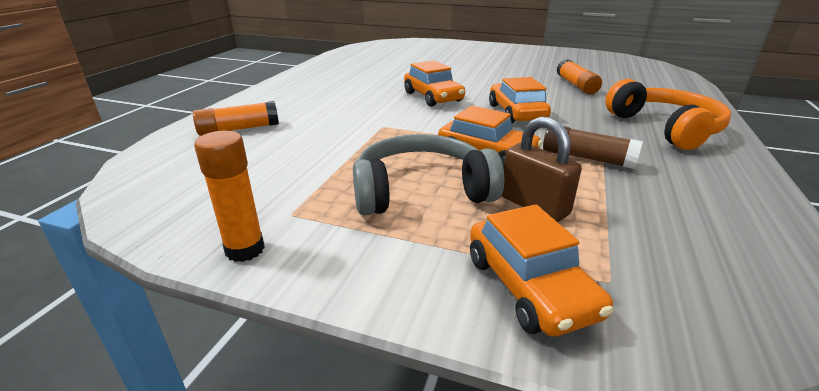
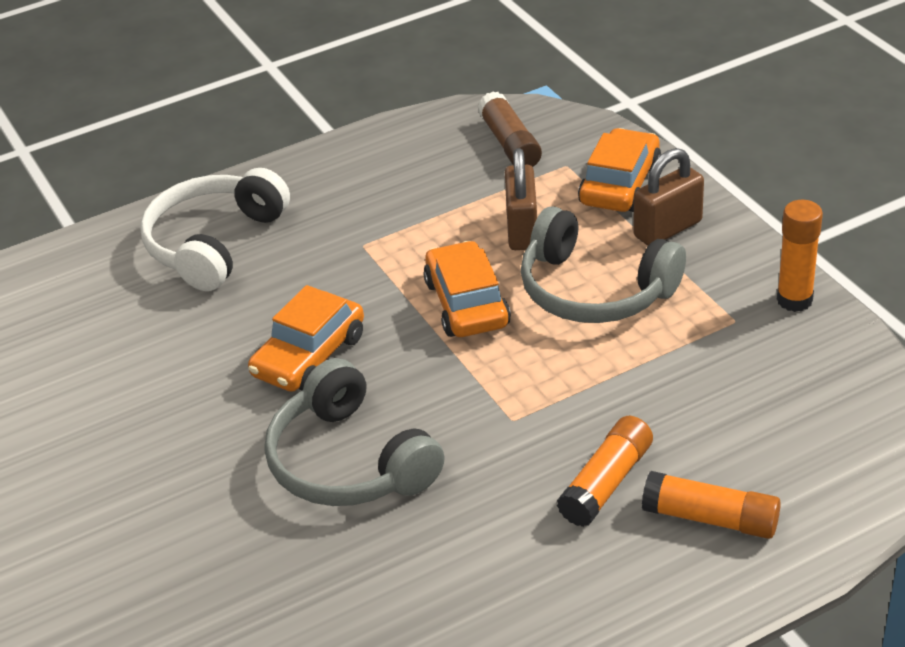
camera: 135 degrees left, 10 degrees up
orange car [404,60,465,107] -> grey headphones [264,358,445,506]
brown glue stick [543,126,643,169] -> brown glue stick moved to [477,91,542,167]
orange glue stick [556,59,602,94] -> orange glue stick moved to [557,416,653,527]
orange headphones [605,79,731,150] -> white headphones [140,168,290,291]
none -> brown padlock [633,148,704,246]

